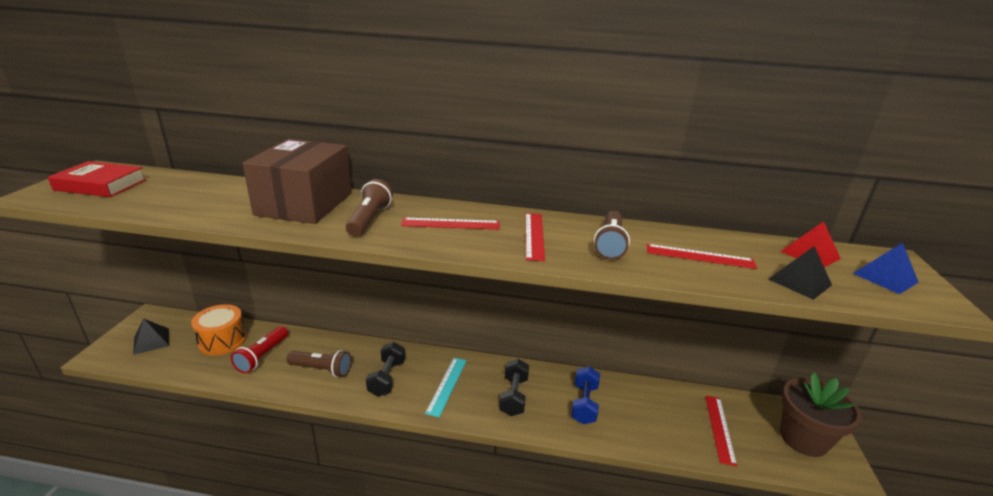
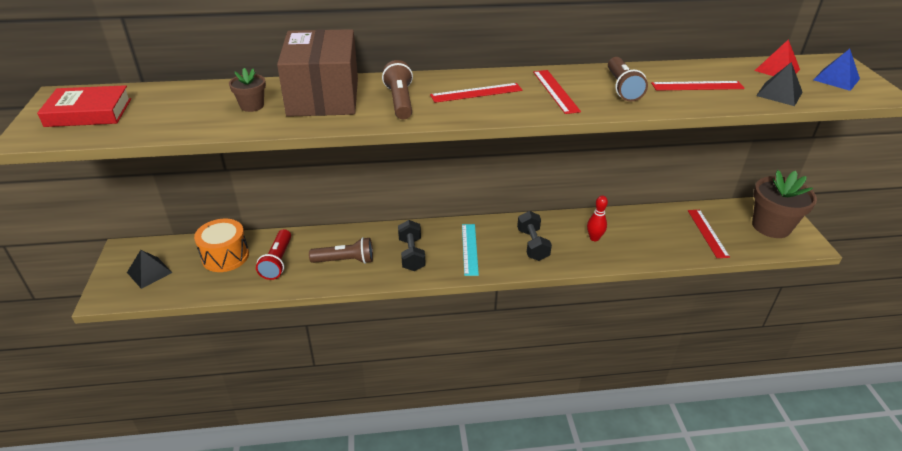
camera: 15 degrees left, 10 degrees up
blue dumbbell [571,366,600,424] -> red bowling pin [587,195,608,241]
none -> brown flower pot [229,68,266,112]

